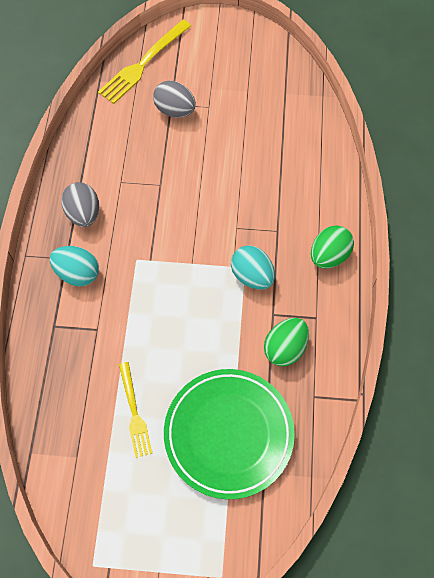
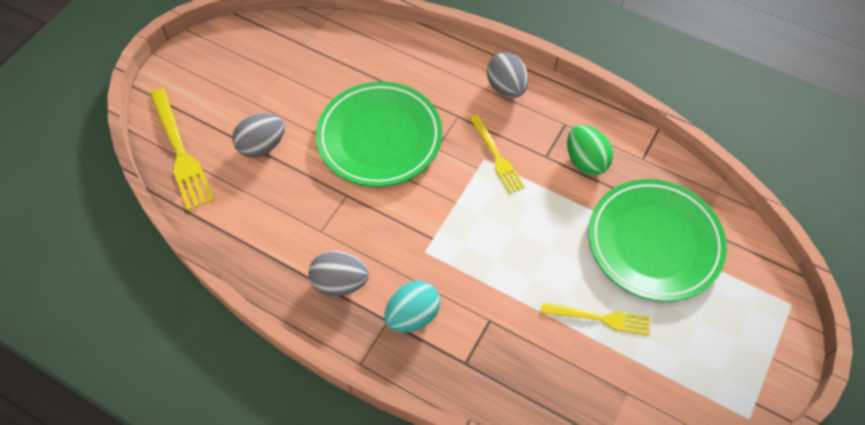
camera: 65 degrees left, 5 degrees down
turquoise egg [231,245,275,290] -> yellow fork [469,115,525,194]
green egg [311,225,354,268] -> grey egg [487,52,529,98]
none -> green plate [316,82,442,187]

